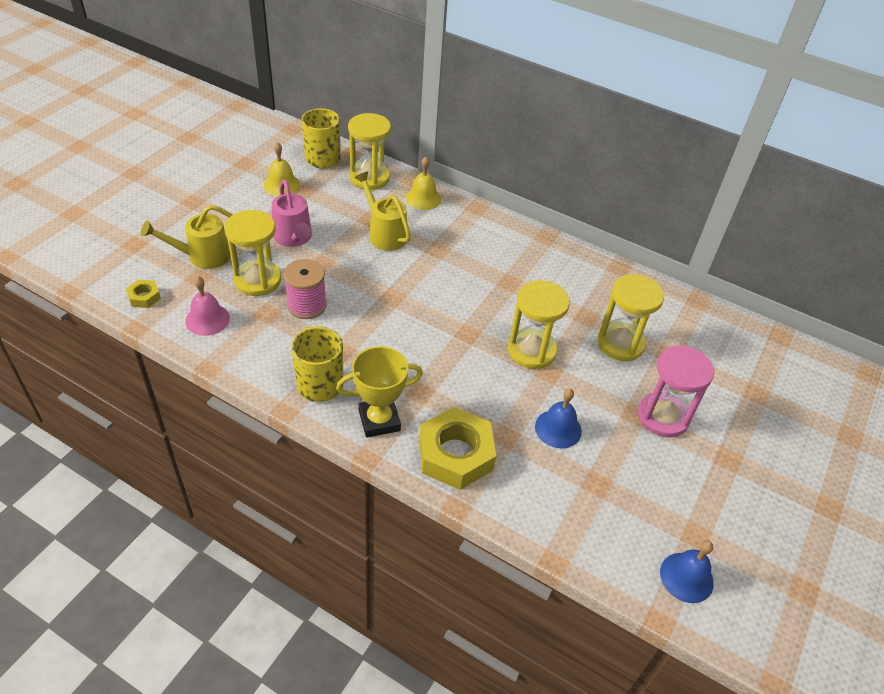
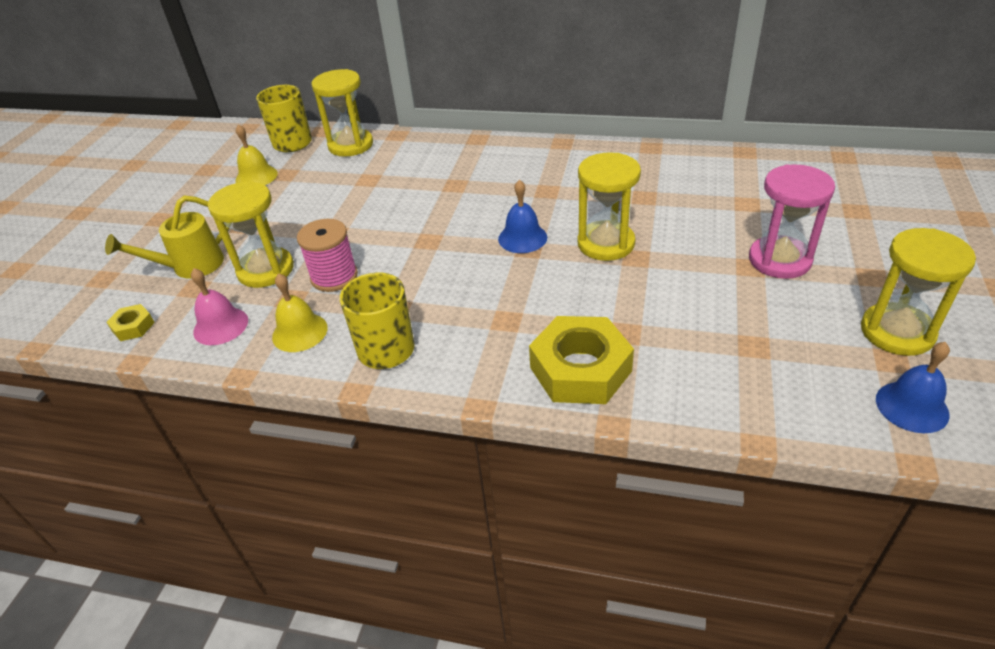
camera: 10 degrees left, 5 degrees down
pink watering can [272,180,312,247] -> none
yellow trophy [336,346,423,438] -> none
yellow watering can [354,171,411,251] -> none
yellow bell [405,157,442,210] -> yellow bell moved to [272,273,328,352]
blue bell [535,388,582,448] -> blue bell moved to [498,180,547,253]
yellow hourglass [597,274,664,361] -> yellow hourglass moved to [861,228,976,356]

